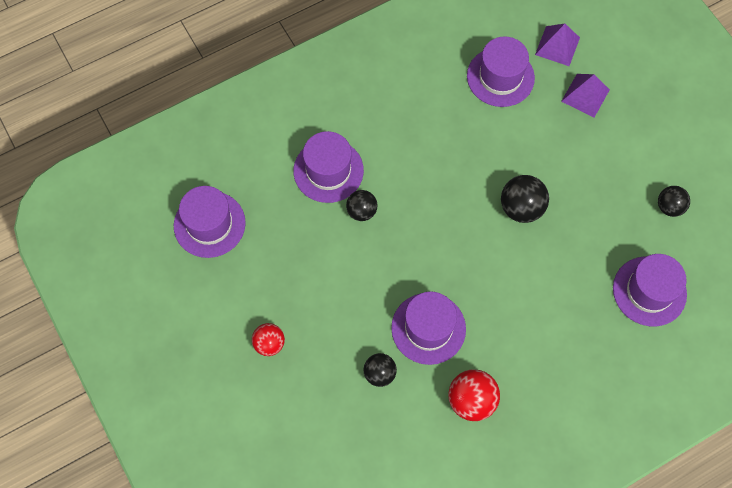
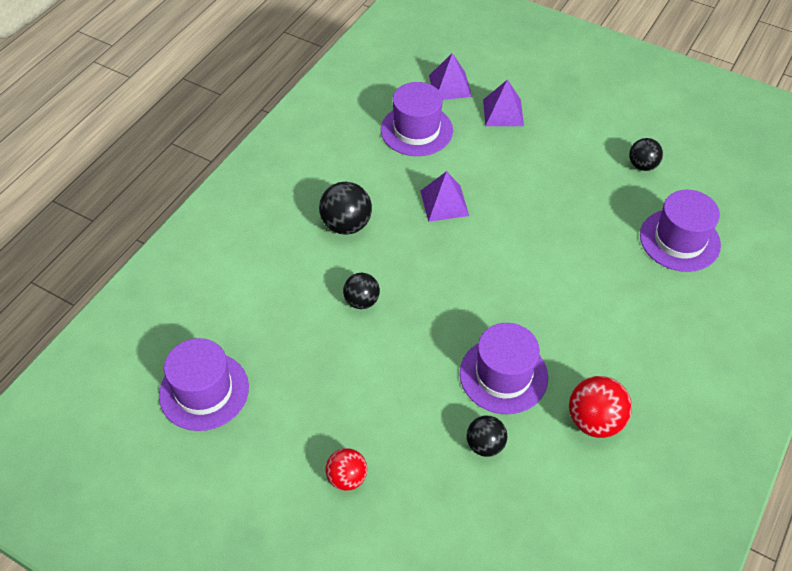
camera: 30 degrees left, 15 degrees down
purple hat [293,131,364,203] -> none
black ball [501,175,549,223] -> black ball moved to [319,182,372,235]
none -> purple pyramid [420,171,469,222]

